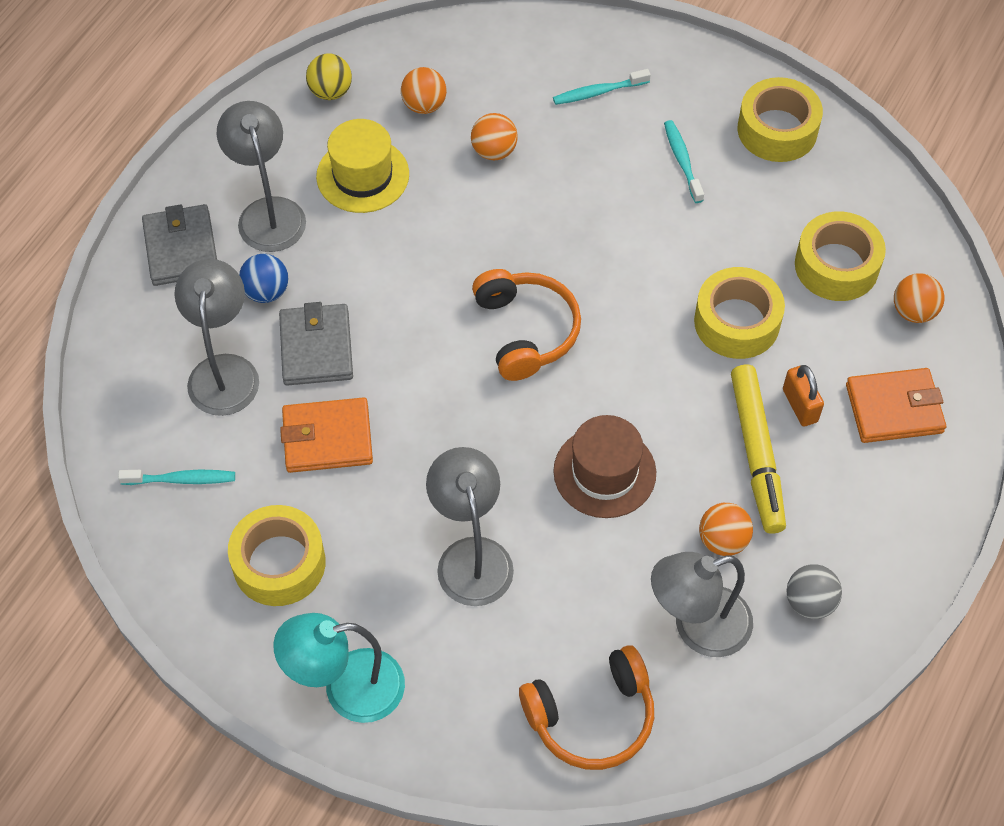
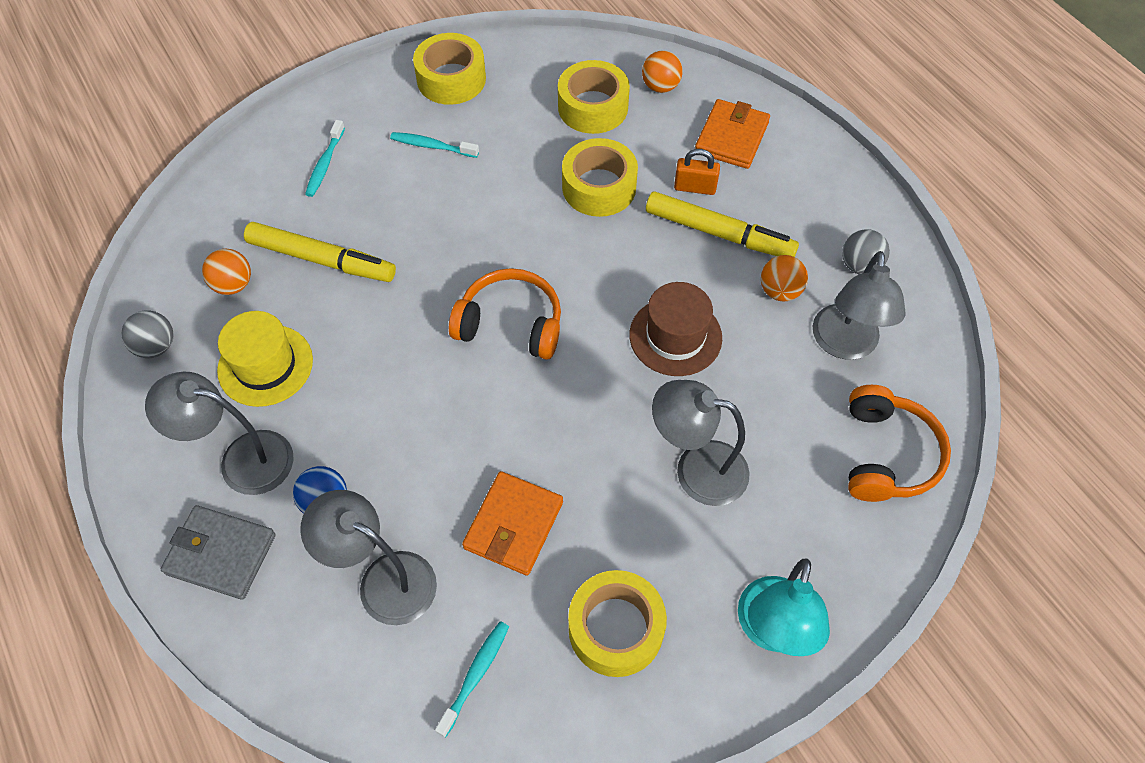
camera: 60 degrees left, 0 degrees up
grey wallet [279,302,353,386] -> none
yellow ball [306,53,352,100] -> grey ball [121,311,174,358]
orange ball [471,113,518,160] -> yellow marker [244,222,396,282]

